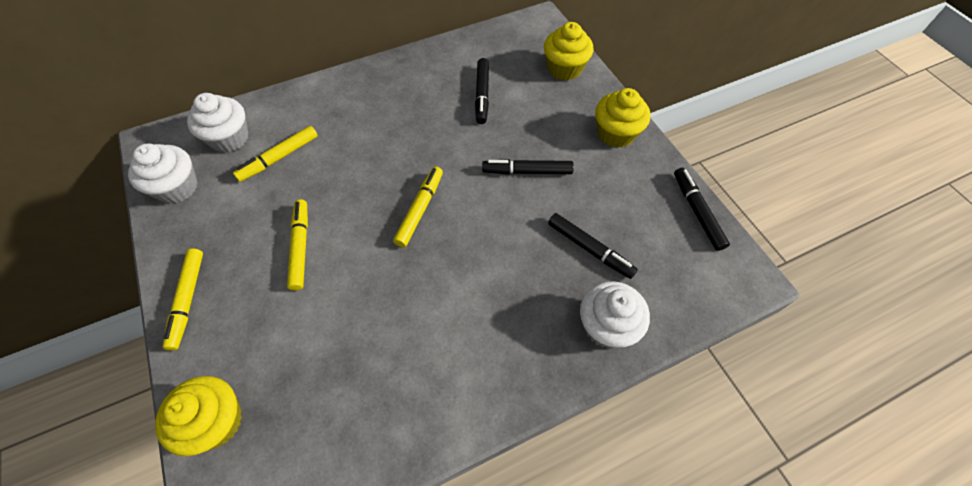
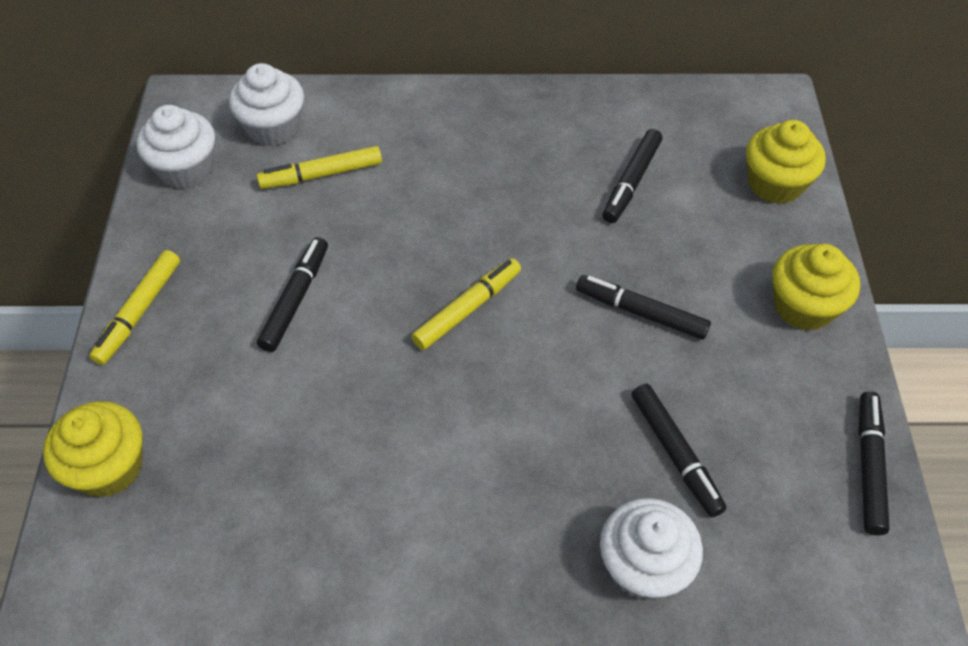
camera: 25 degrees right, 5 degrees down
yellow marker [287,199,308,291] -> black marker [257,237,328,352]

